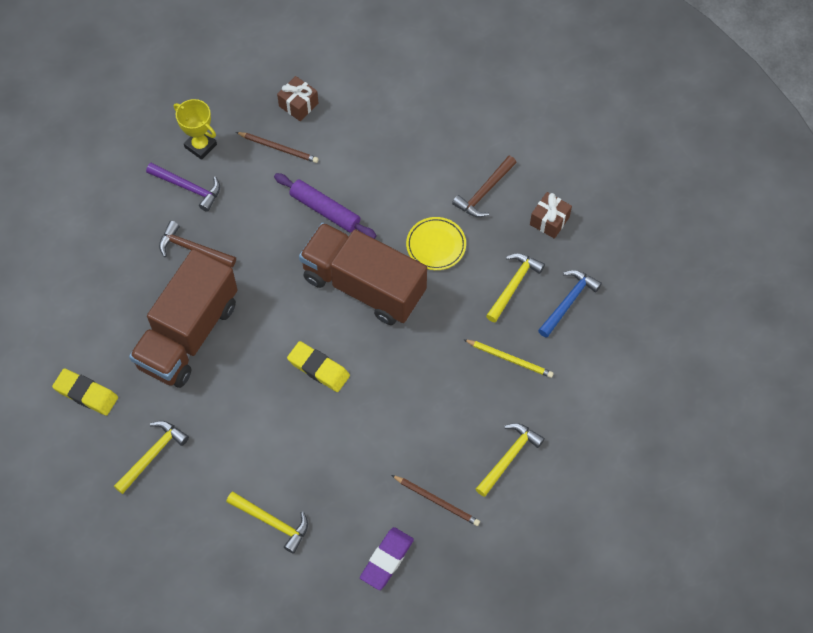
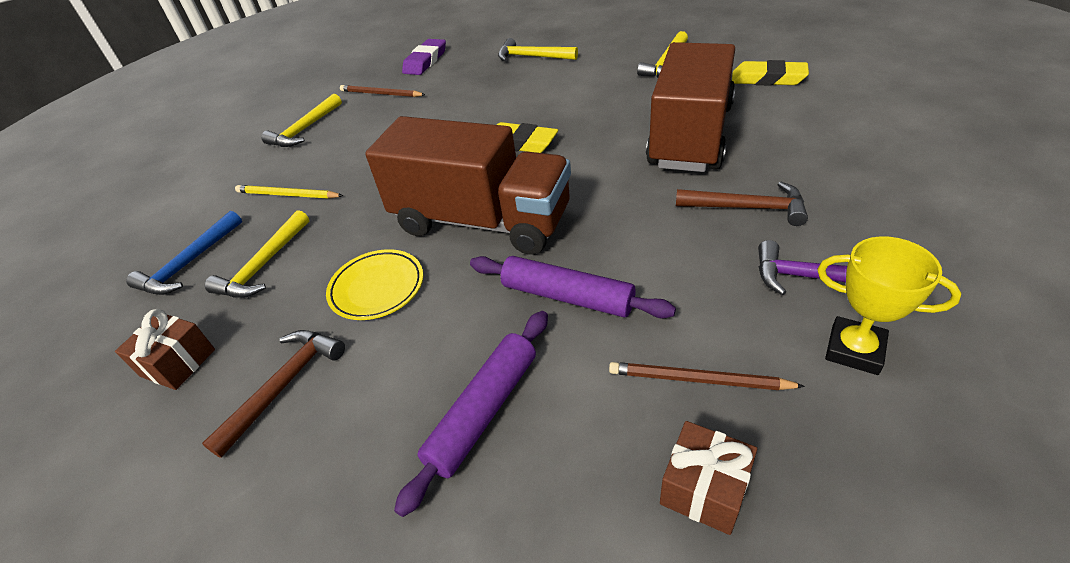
camera: 175 degrees right, 20 degrees down
none -> purple rolling pin [394,311,548,517]

